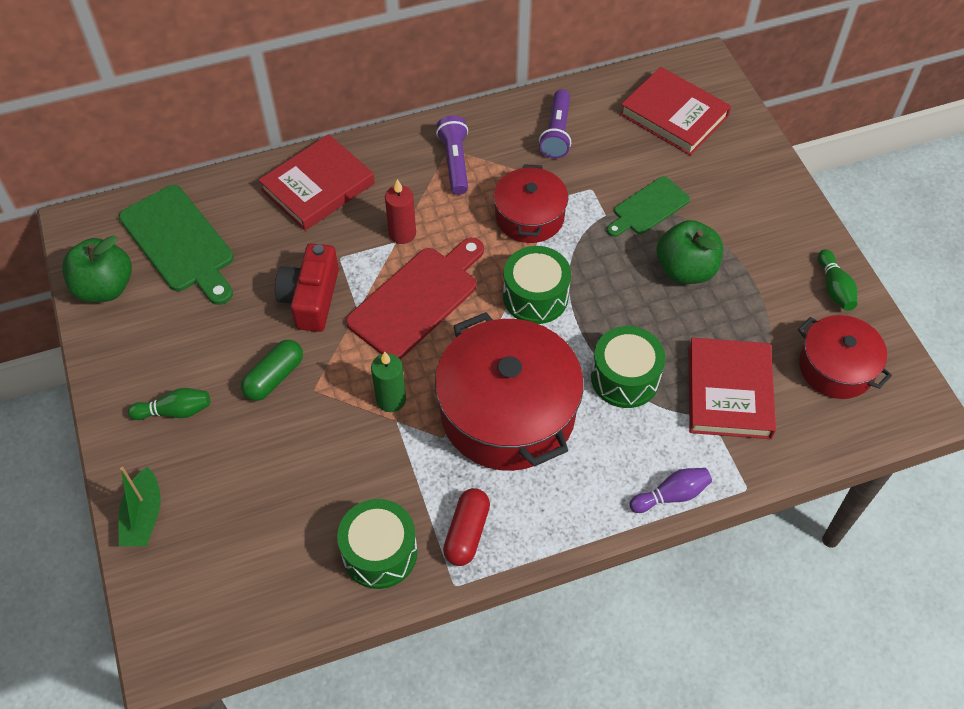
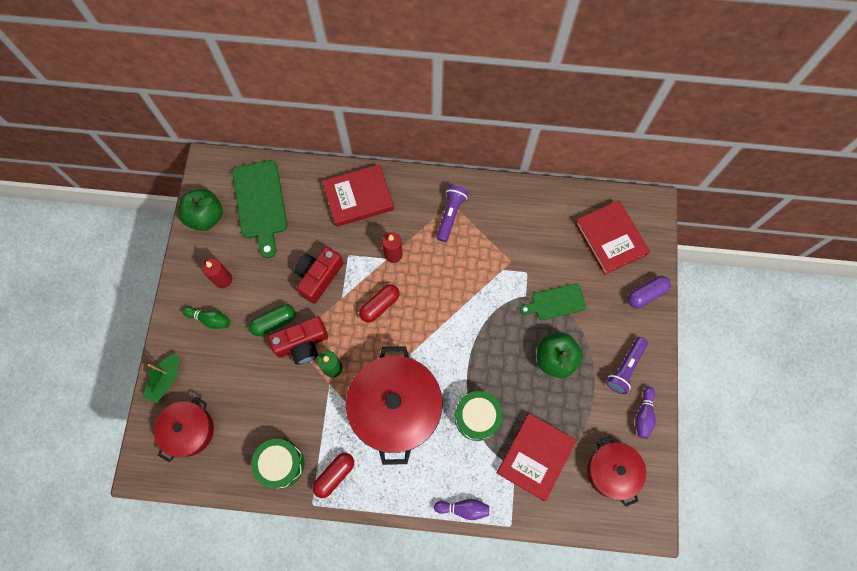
camera: 25 degrees right, 15 degrees up
red cutting board [346,238,484,359] -> red capsule [359,284,400,323]
red pot [494,164,568,243] -> red pot moved to [154,397,214,462]
green drum [503,246,571,324] -> none
purple flashlight [539,89,571,159] -> purple flashlight moved to [606,337,648,394]
green bowling pin [818,249,857,311] -> purple bowling pin [635,387,656,439]
none -> red candle [202,258,232,288]
none -> red camera [268,317,328,365]
none -> purple capsule [628,276,671,308]

